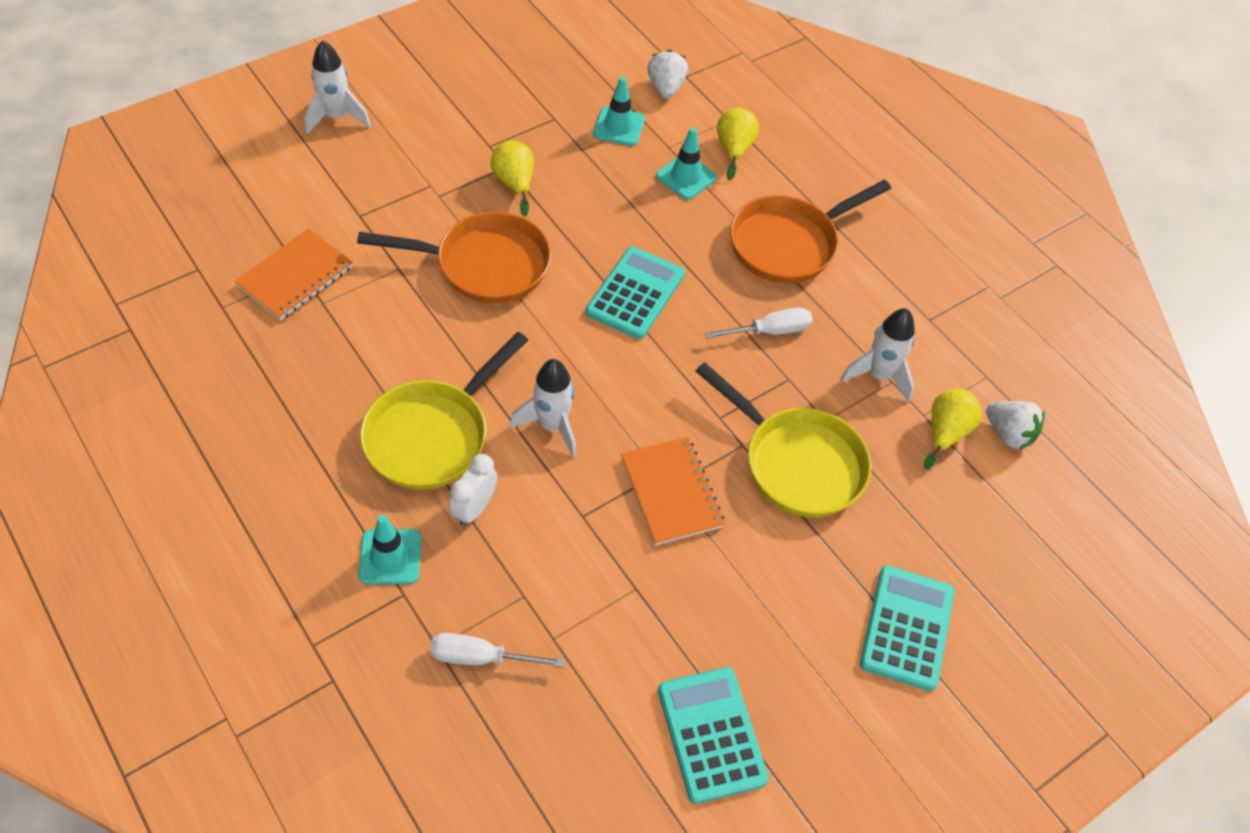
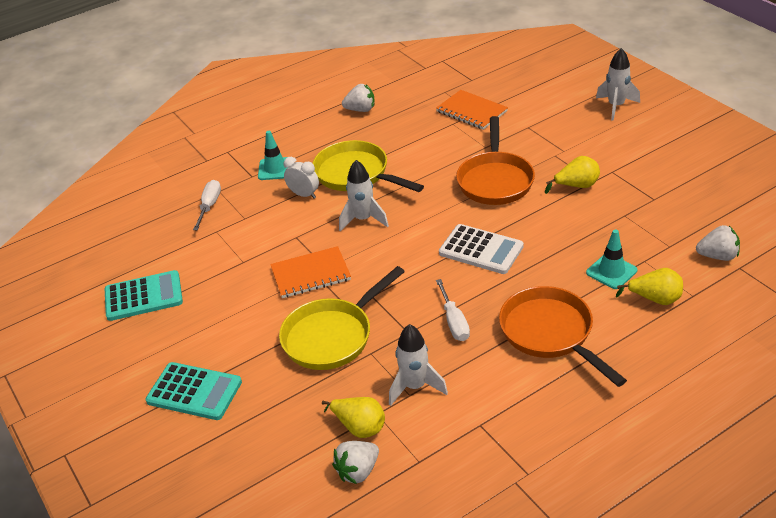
camera: 100 degrees right, 15 degrees down
turquoise calculator [586,247,685,339] -> white calculator [439,224,524,274]
turquoise traffic cone [593,76,645,146] -> none
none -> white strawberry [342,84,375,112]

